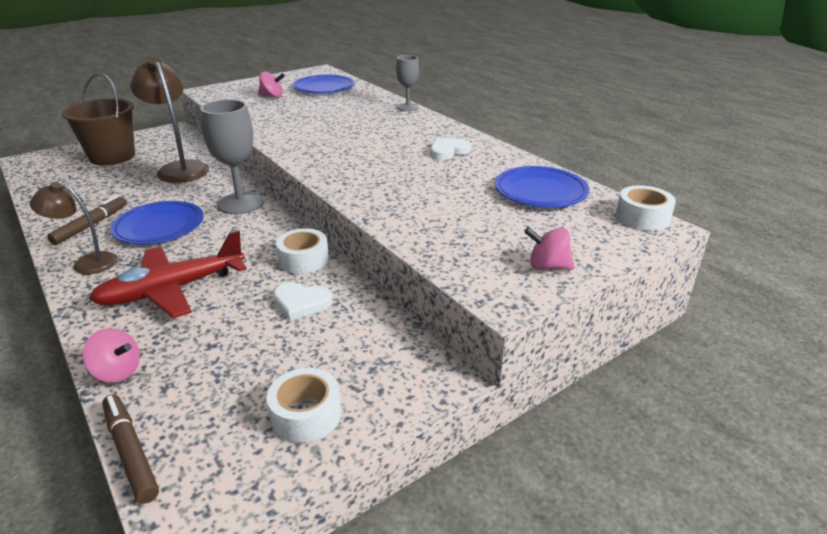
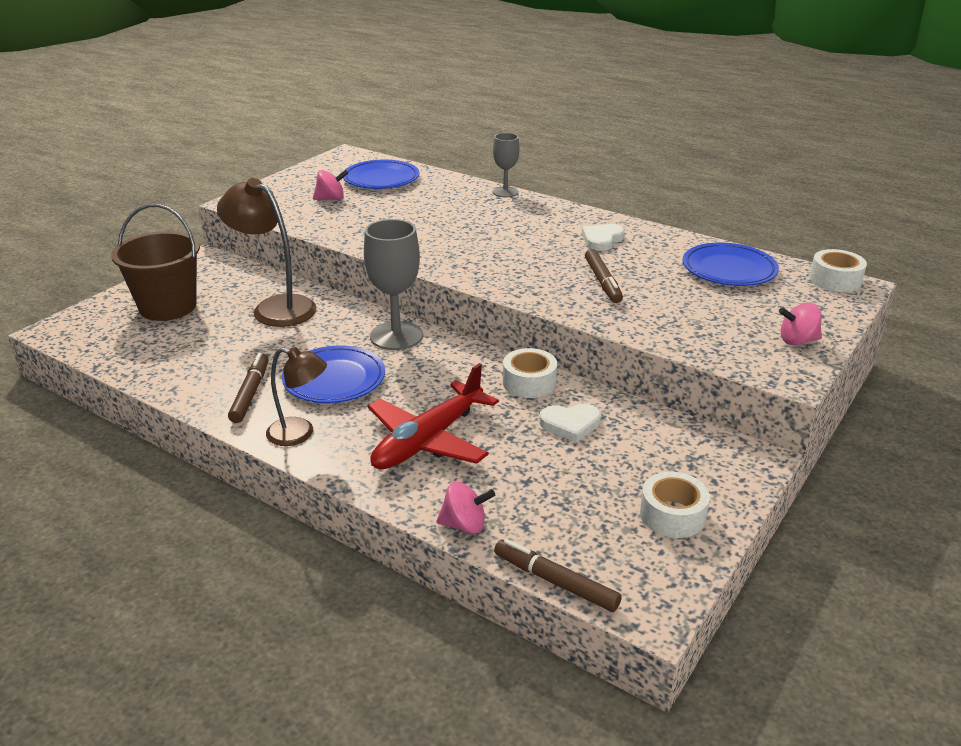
camera: 20 degrees left, 0 degrees up
brown lamp [30,182,118,274] -> brown lamp turned 150 degrees counterclockwise [266,347,327,446]
none -> brown marker [585,249,623,303]

